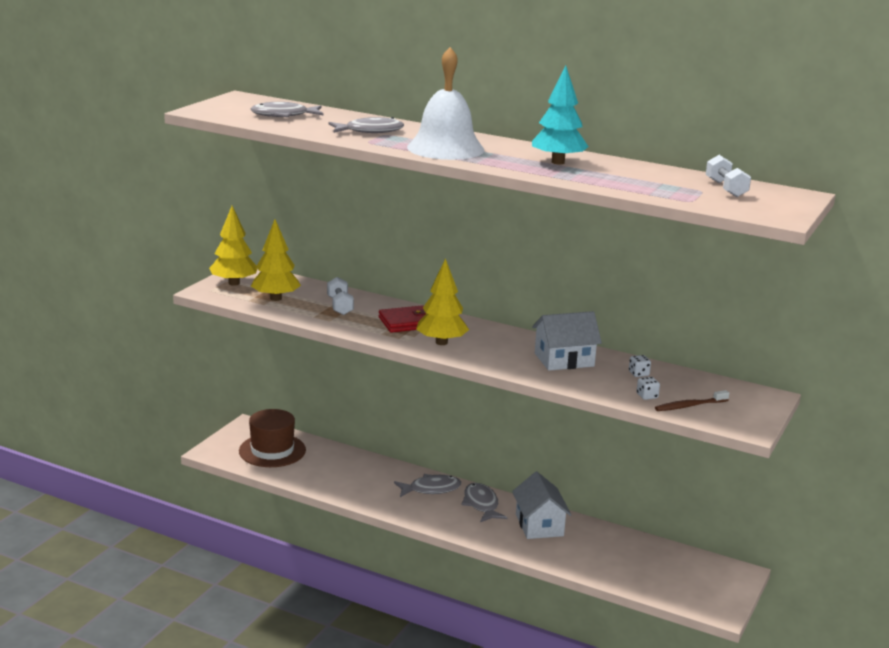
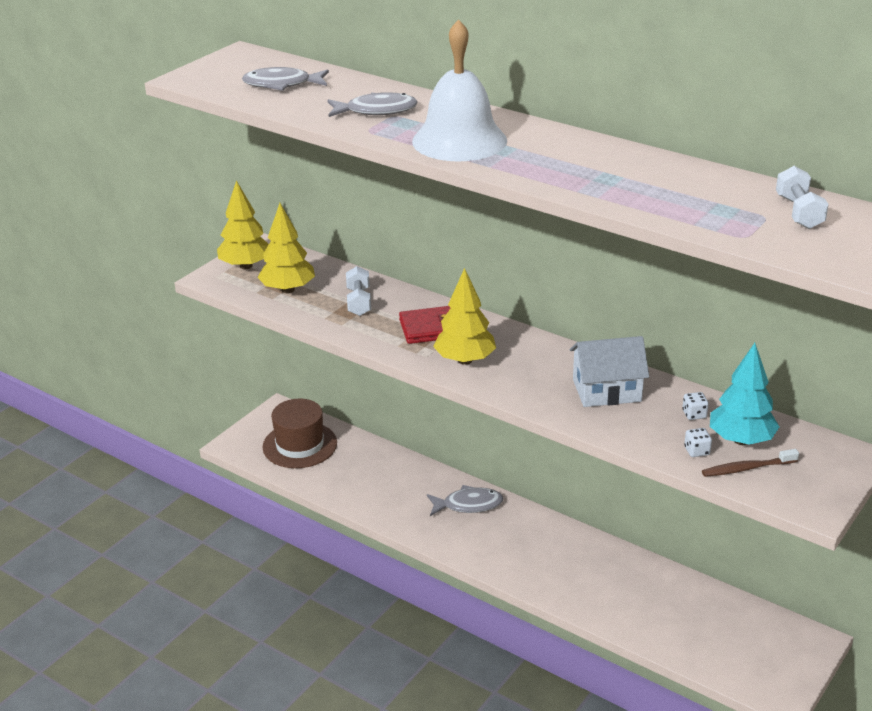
camera: 10 degrees right, 10 degrees up
grey fish [461,483,508,522] -> none
white house [512,472,571,539] -> none
turquoise tree [532,66,589,164] -> turquoise tree moved to [710,343,780,445]

